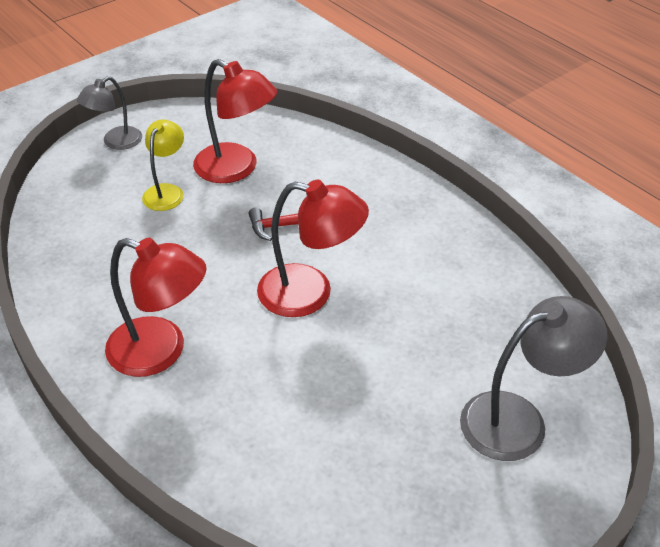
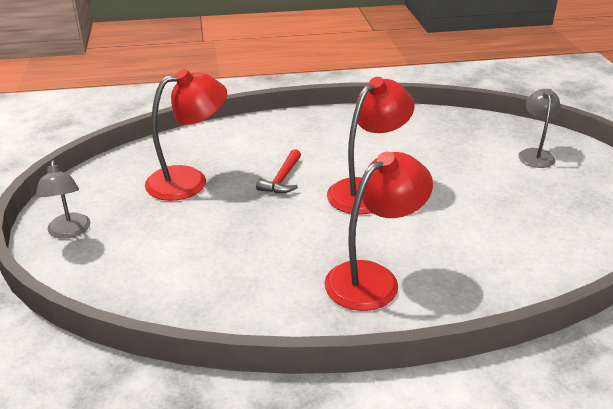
camera: 60 degrees left, 10 degrees down
yellow lamp [142,120,184,211] -> none
grey lamp [460,296,608,461] -> grey lamp [518,89,561,168], size x0.63

